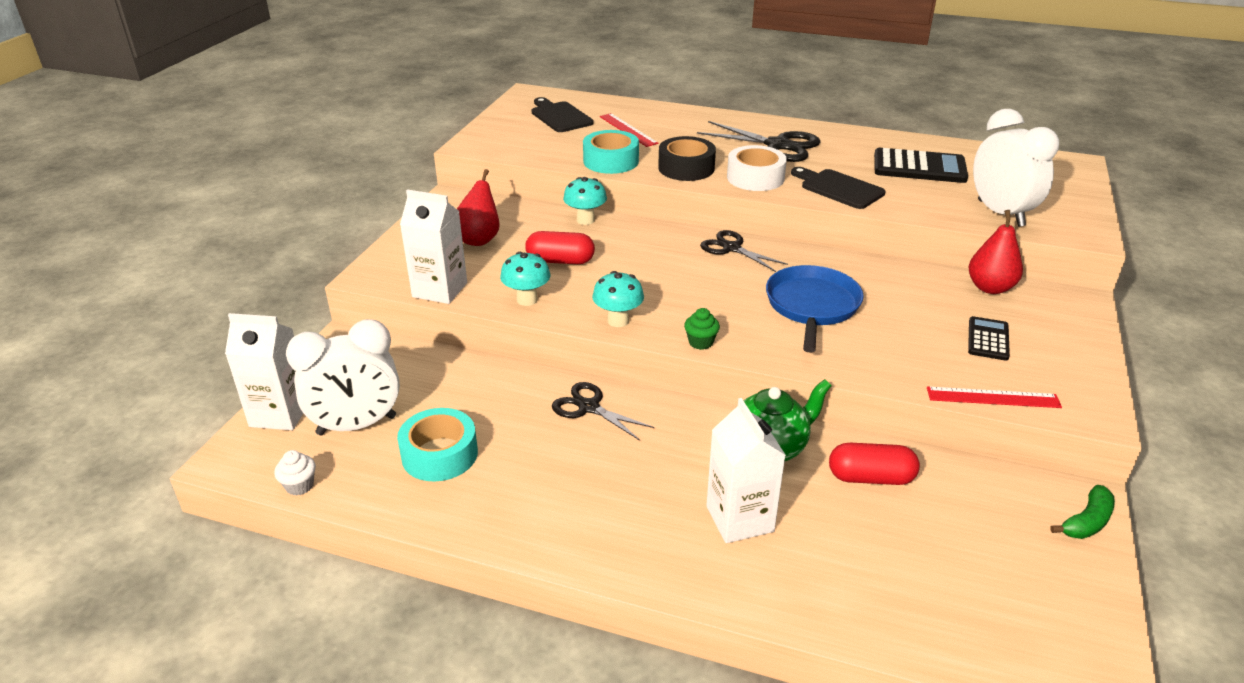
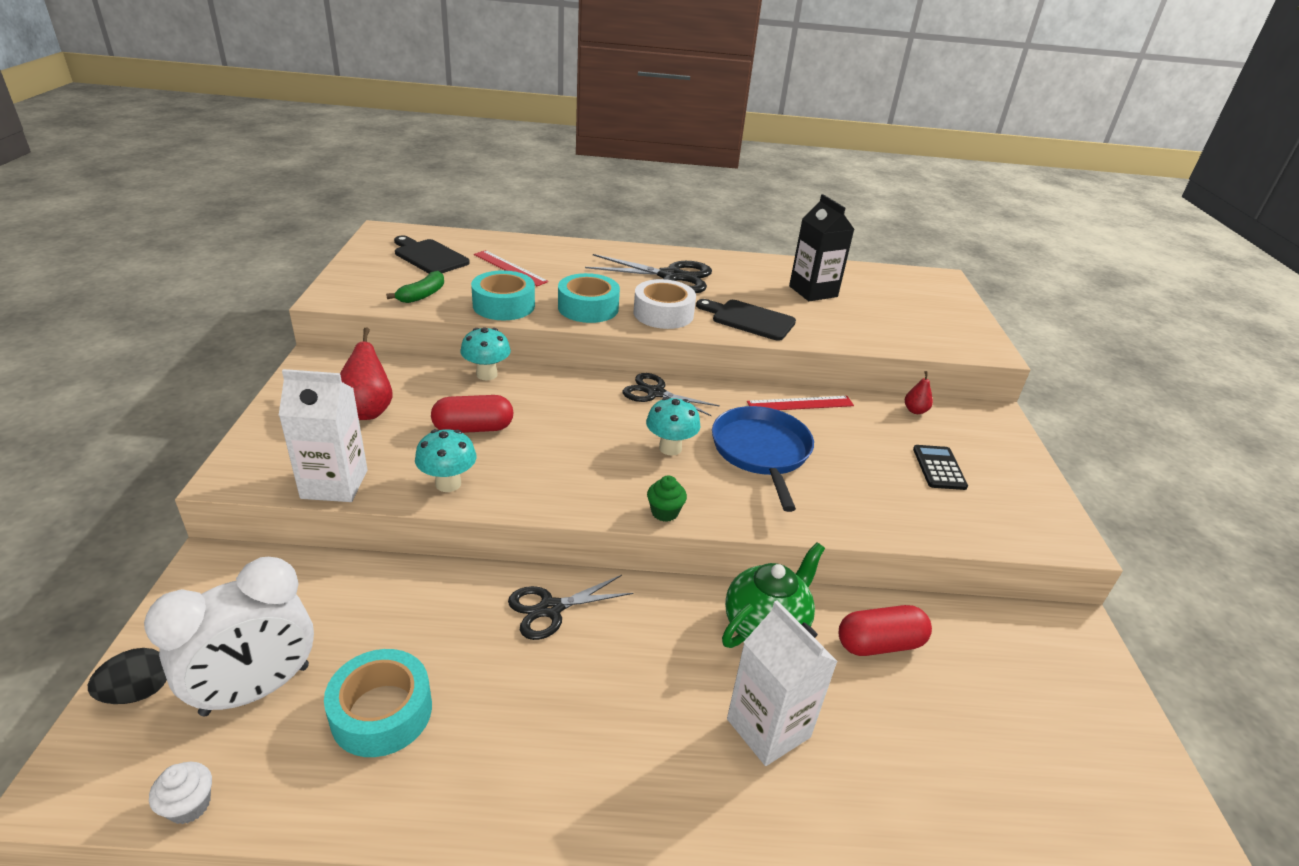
camera: 20 degrees left, 0 degrees up
white carton [225,313,303,430] -> black egg [88,648,167,704]
black scissors [552,382,654,441] -> black scissors turned 45 degrees counterclockwise [508,575,633,640]
turquoise mushroom [592,271,644,327] -> turquoise mushroom moved to [646,397,700,456]
black tape [658,136,716,181] -> turquoise tape [558,273,620,323]
black calculator [874,148,968,183] -> black carton [789,194,855,301]
red ruler [927,387,1062,408] -> red ruler moved to [747,396,854,410]
red pear [969,210,1023,294] -> red pear [905,371,933,414], size x0.54
white clock [973,109,1059,227] -> none
green banana [1050,485,1115,539] -> green banana moved to [386,271,444,303]

